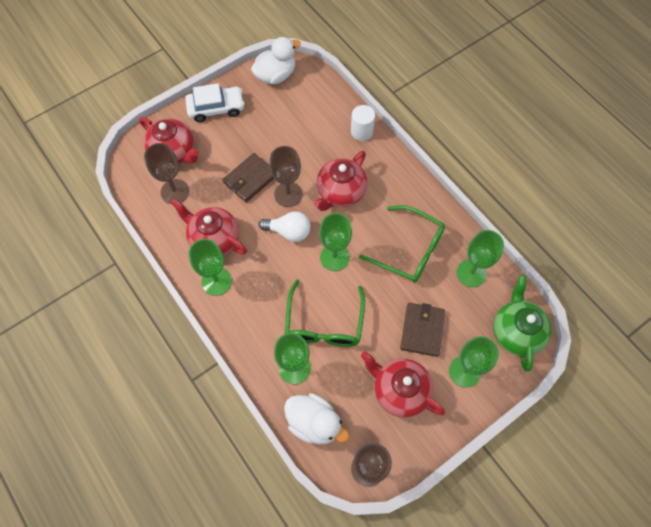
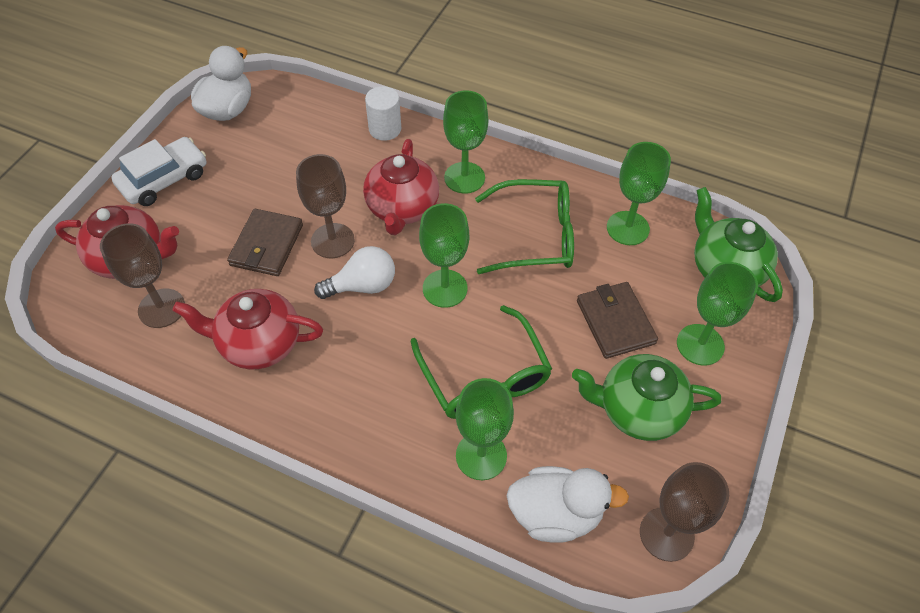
camera: 30 degrees left, 10 degrees down
green goblet [189,239,232,296] -> green goblet moved to [443,90,488,194]
red teapot [361,351,445,418] -> green teapot [572,354,721,441]

